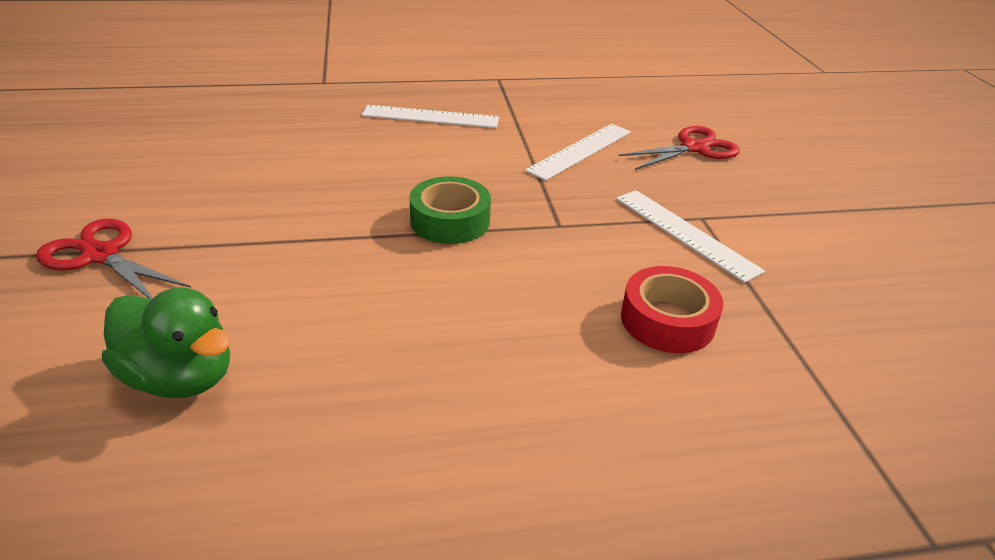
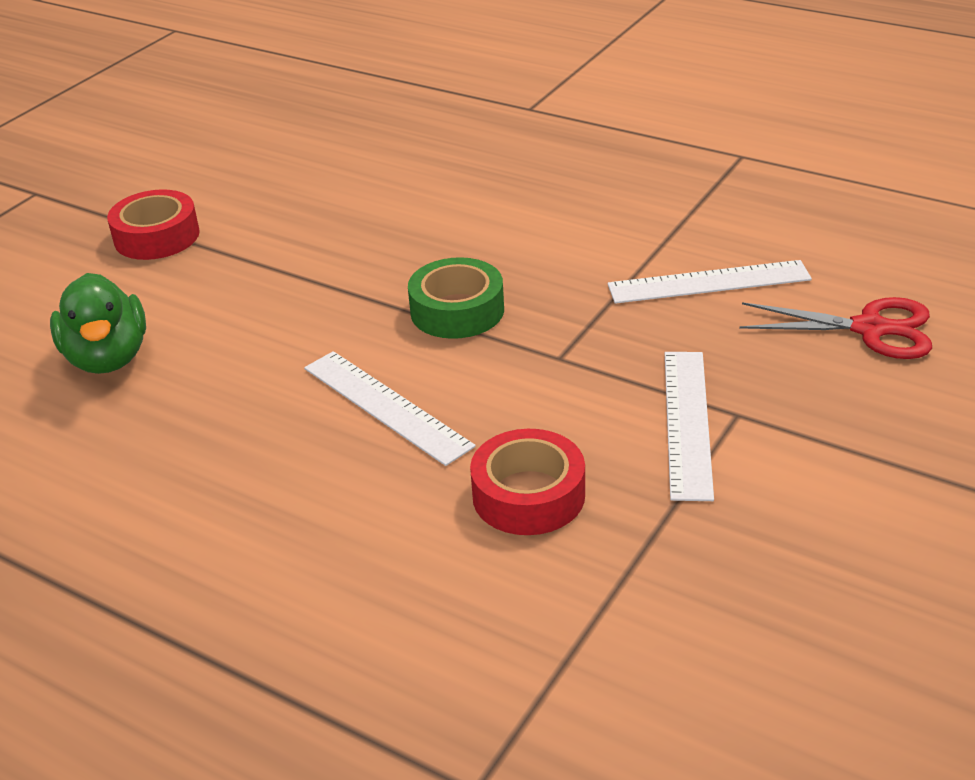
camera: 45 degrees right, 0 degrees up
red scissors [36,219,191,299] -> red tape [107,189,200,260]
white ruler [362,105,499,128] -> white ruler moved to [304,351,476,466]

